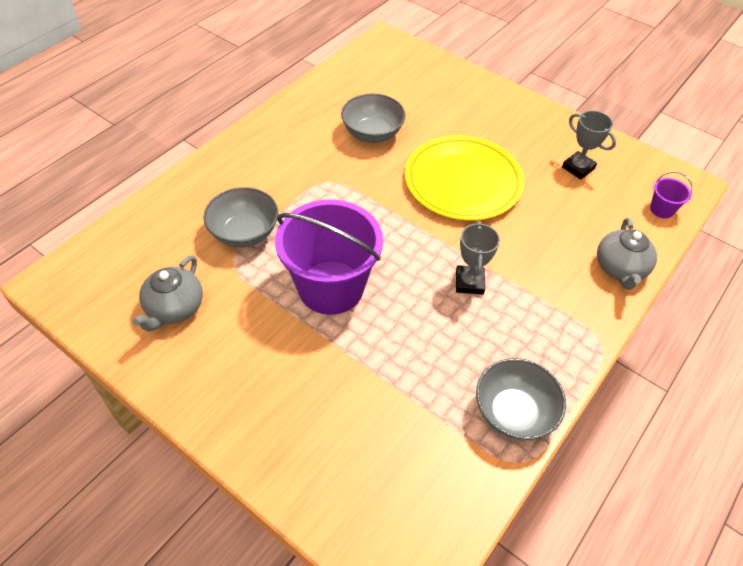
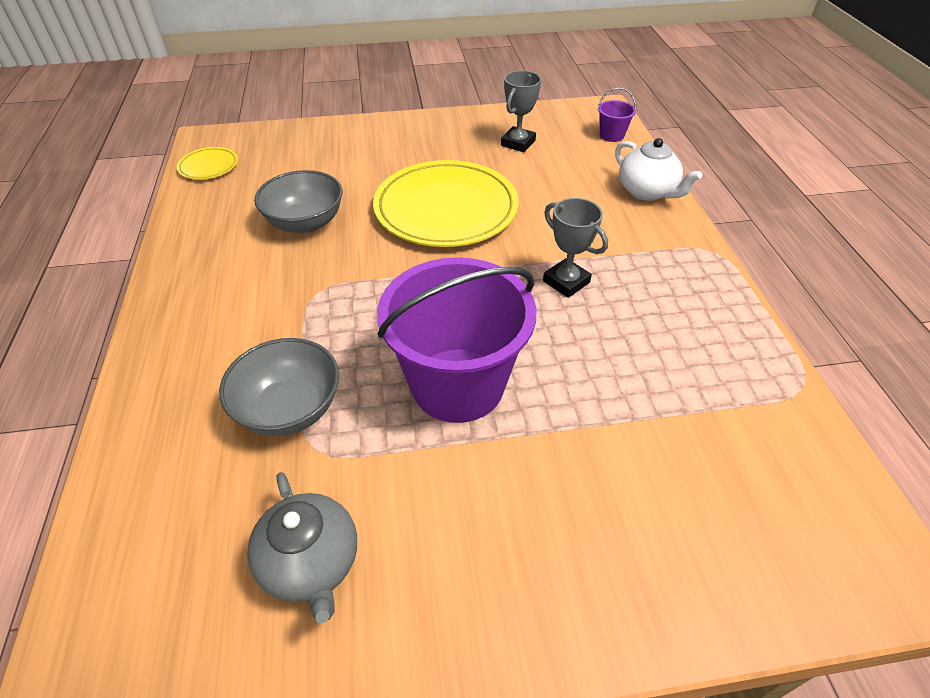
camera: 45 degrees left, 5 degrees down
grey bowl [476,358,566,440] -> none
grey trophy [562,110,616,180] -> grey trophy turned 60 degrees counterclockwise [501,70,541,152]
grey teapot [597,218,657,290] -> white teapot [615,138,702,201]
none -> yellow plate [177,147,238,180]

